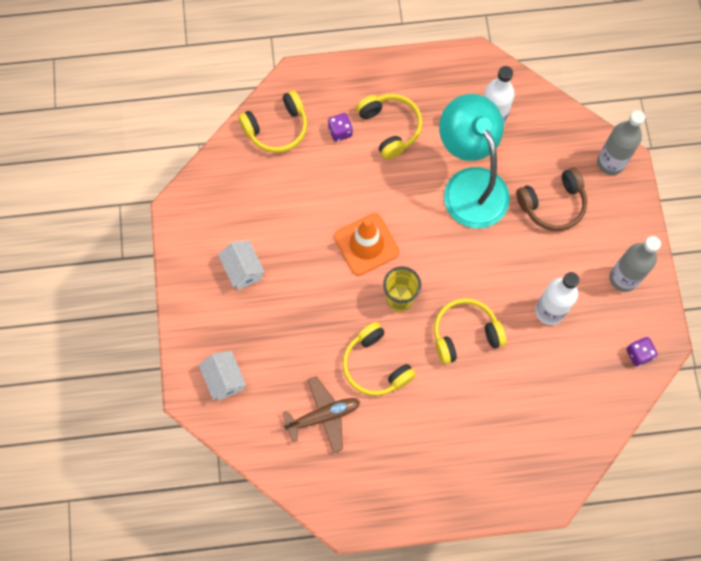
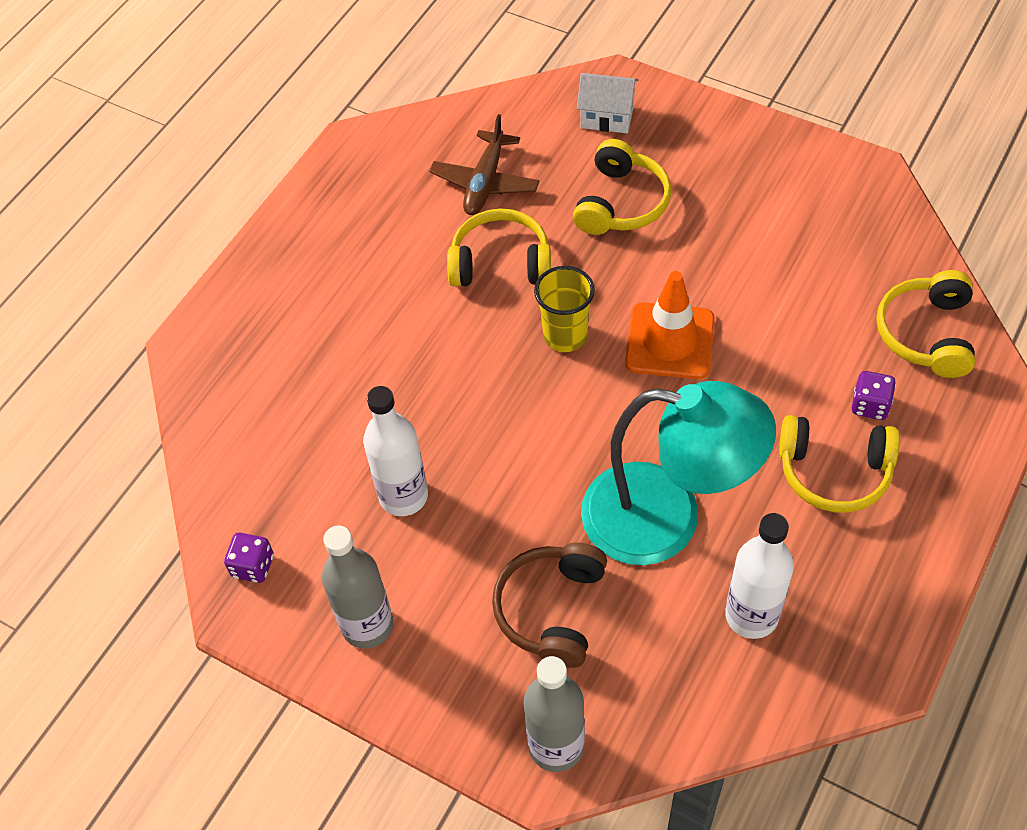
camera: 130 degrees right, 15 degrees down
white house [218,241,265,290] -> none
yellow headphones [434,298,506,364] -> yellow headphones moved to [573,139,672,235]

